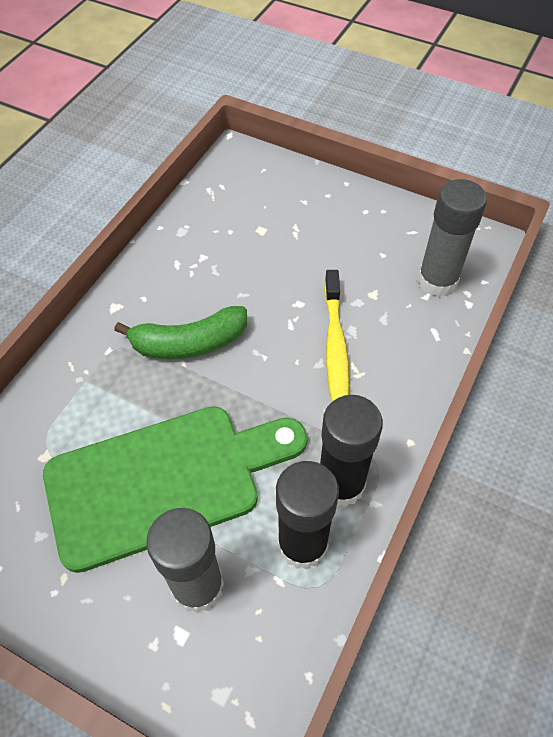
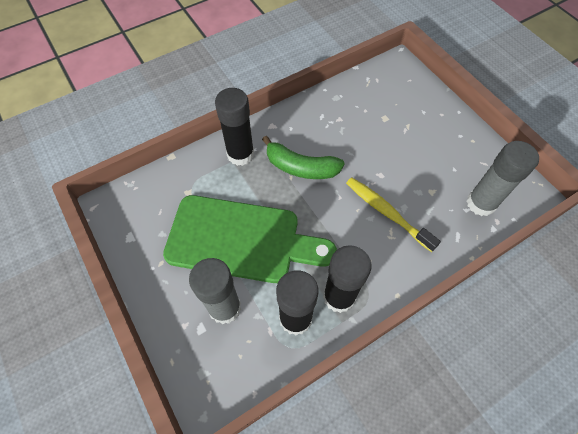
camera: 30 degrees right, 5 degrees up
yellow toothbrush [324,270,350,402] -> yellow toothbrush turned 105 degrees clockwise [346,177,441,252]
none -> black glue stick [215,88,254,166]

